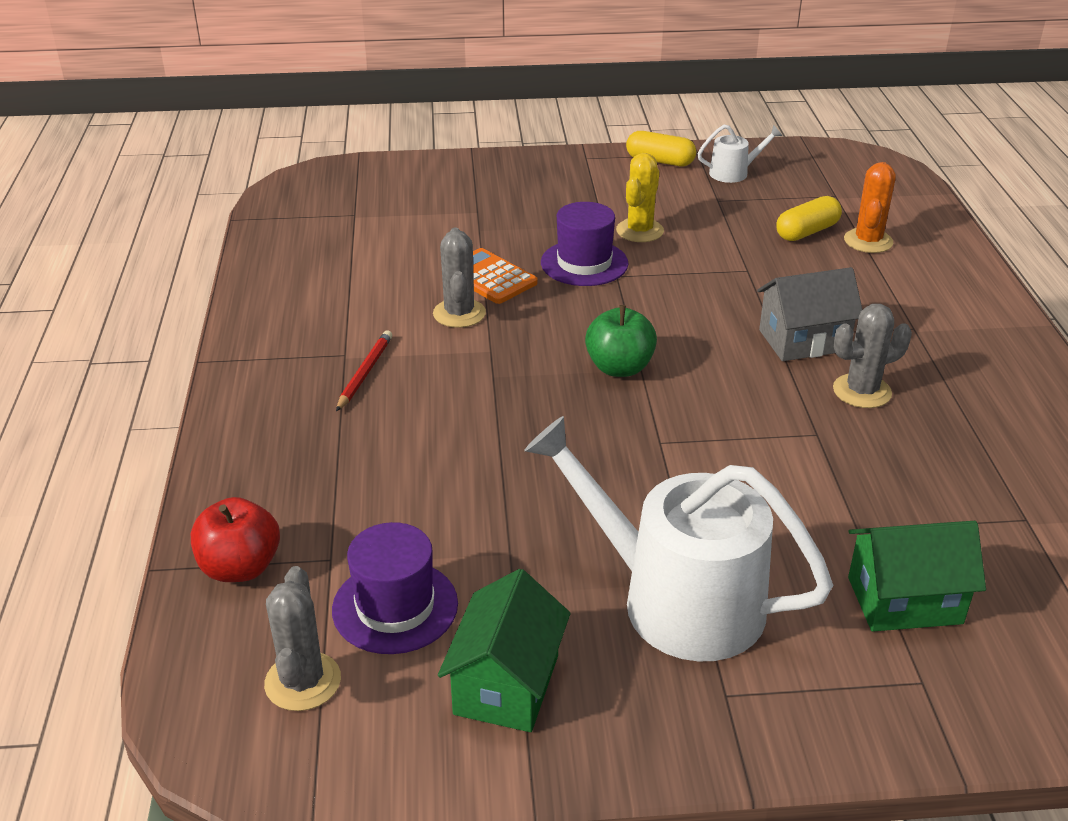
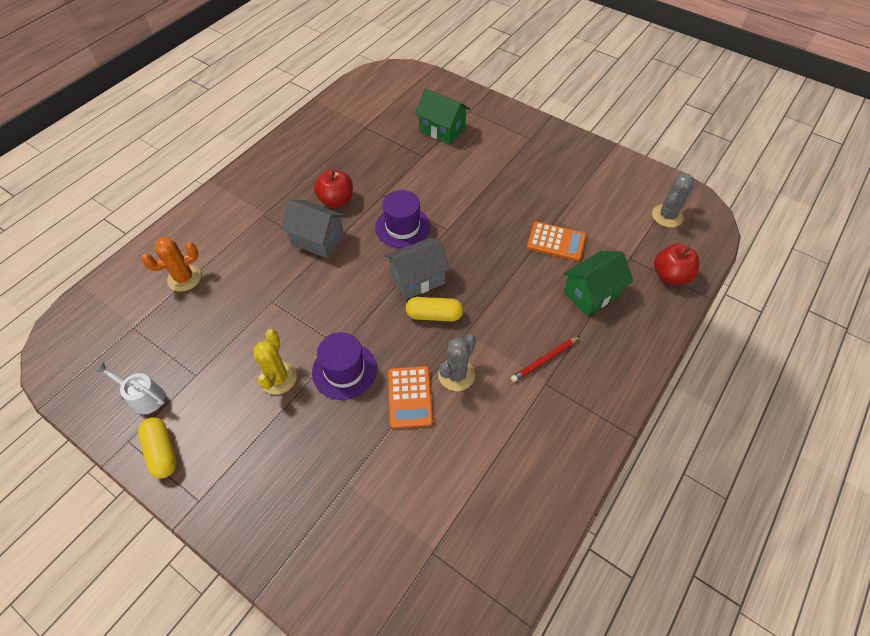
camera: 140 degrees left, 20 degrees up
purple hat [332,522,458,654] -> purple hat moved to [375,190,430,248]
green house [438,569,571,732] -> green house moved to [563,251,633,316]
white watering can [524,416,833,661] -> none
green apple [585,305,657,377] -> grey house [385,238,450,300]
yellow cactus [616,153,664,242] -> yellow cactus turned 60 degrees counterclockwise [253,329,297,395]
yellow capsule [776,196,842,241] -> yellow capsule moved to [406,297,463,322]
grey cactus [833,304,912,408] -> red apple [314,169,353,208]
none -> orange calculator [527,222,586,261]

